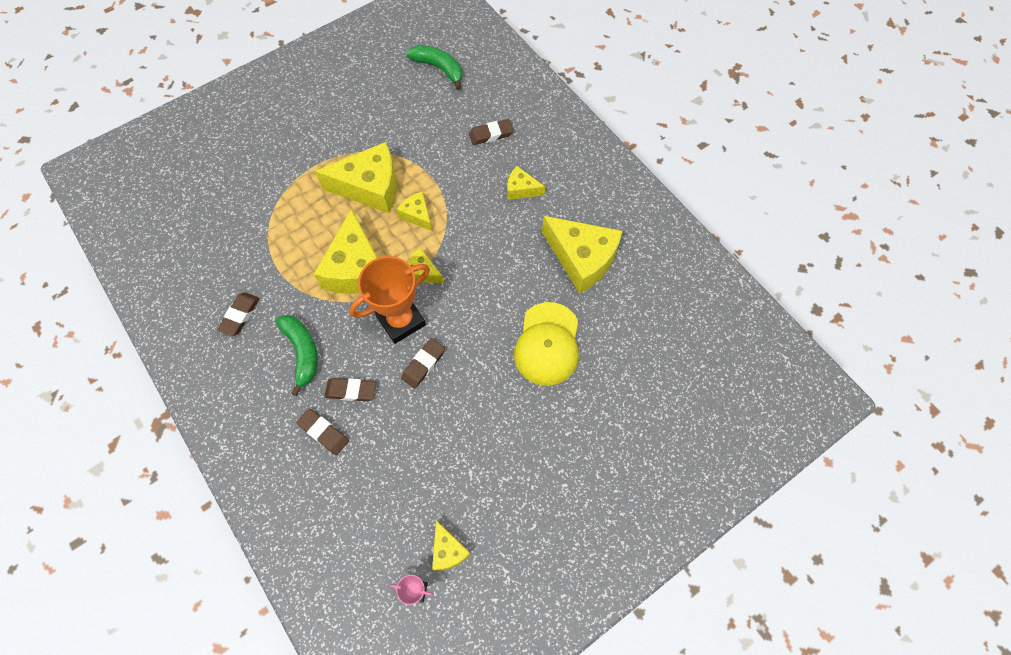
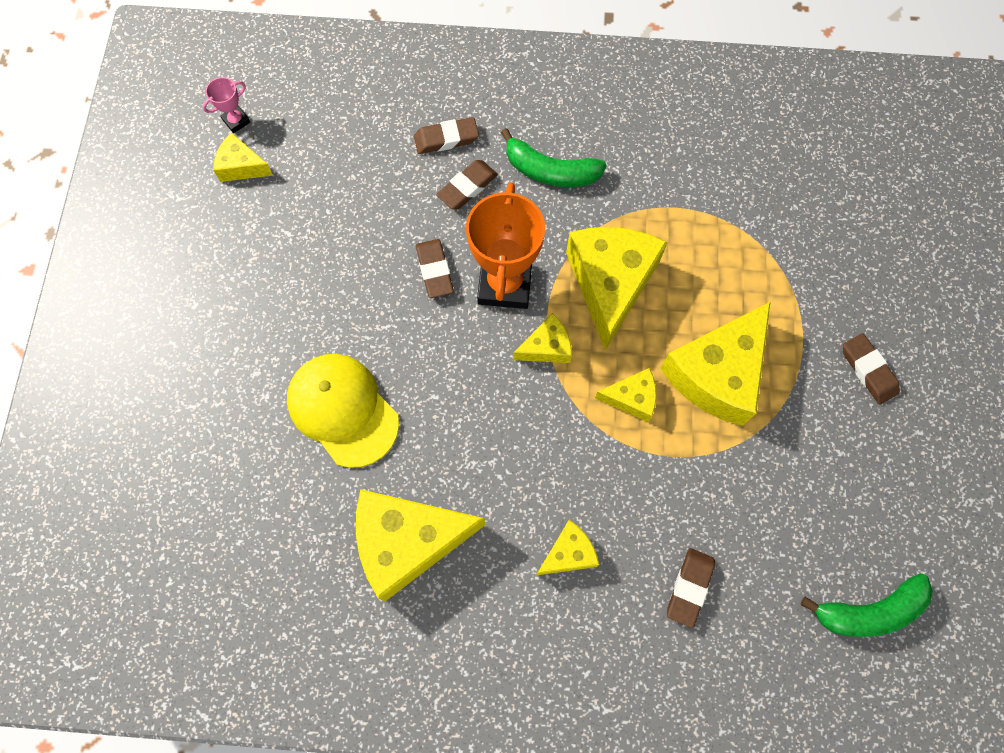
camera: 130 degrees right, 5 degrees up
brown eraser [217,293,260,336] -> brown eraser moved to [843,333,900,405]
yellow cheese [314,209,378,294] -> yellow cheese turned 60 degrees clockwise [566,227,668,350]

